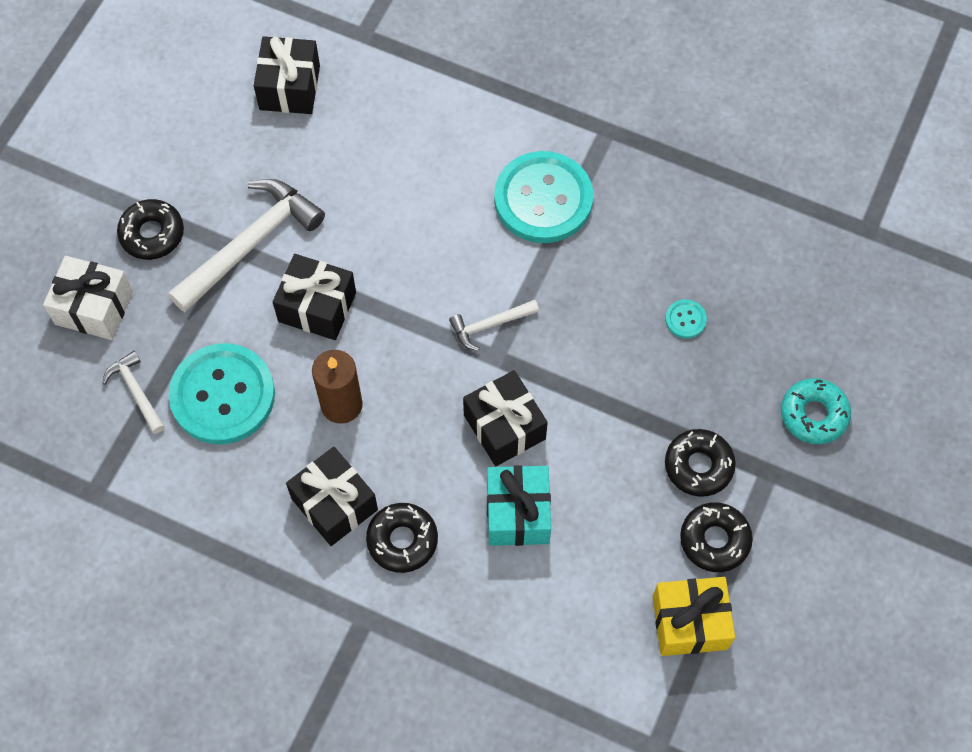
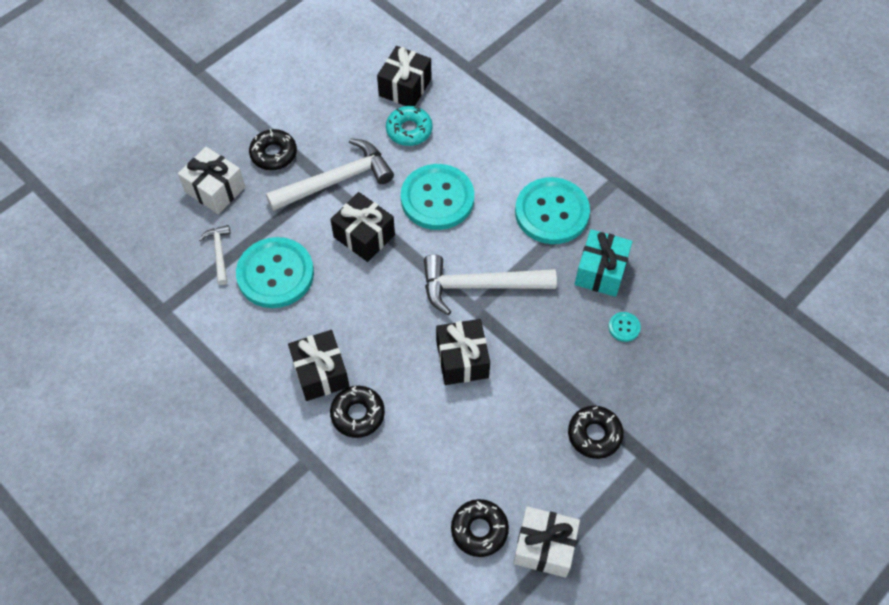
camera: 20 degrees right, 5 degrees down
brown candle [312,350,363,424] -> none
white hammer [449,300,539,351] -> white hammer [424,254,557,315], size x1.98
turquoise gift [487,465,551,546] -> turquoise gift moved to [575,229,633,297]
yellow gift [653,577,735,656] -> white gift [513,506,580,578]
black donut [680,502,753,572] -> black donut moved to [451,499,509,557]
turquoise donut [781,378,851,444] -> turquoise donut moved to [386,106,433,146]
none -> turquoise button [401,164,474,230]

